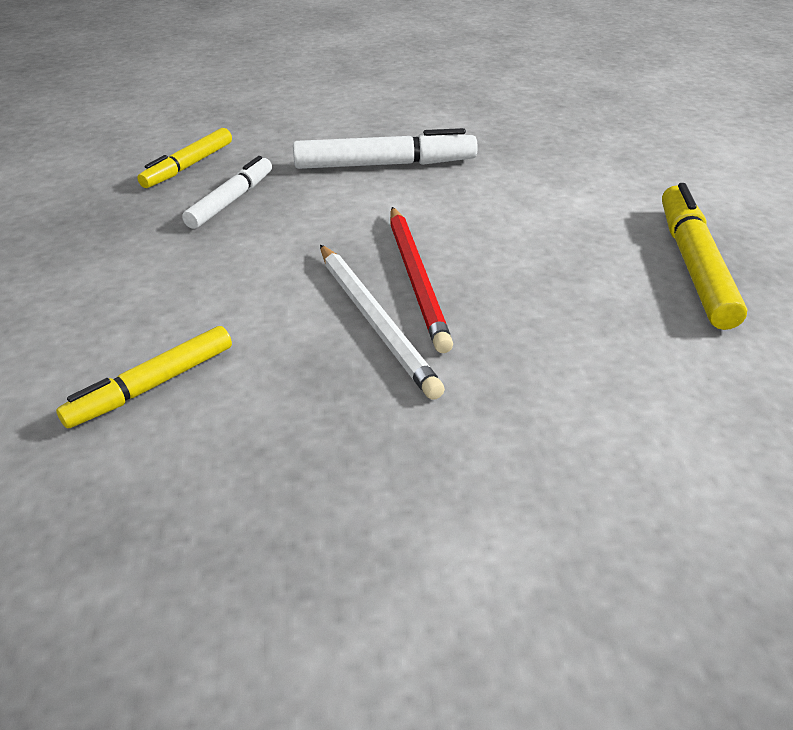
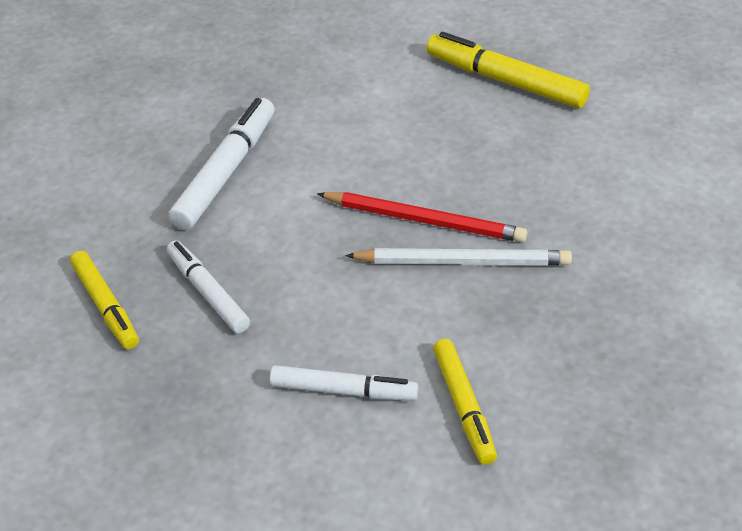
camera: 60 degrees left, 5 degrees up
none -> white marker [270,365,418,401]

